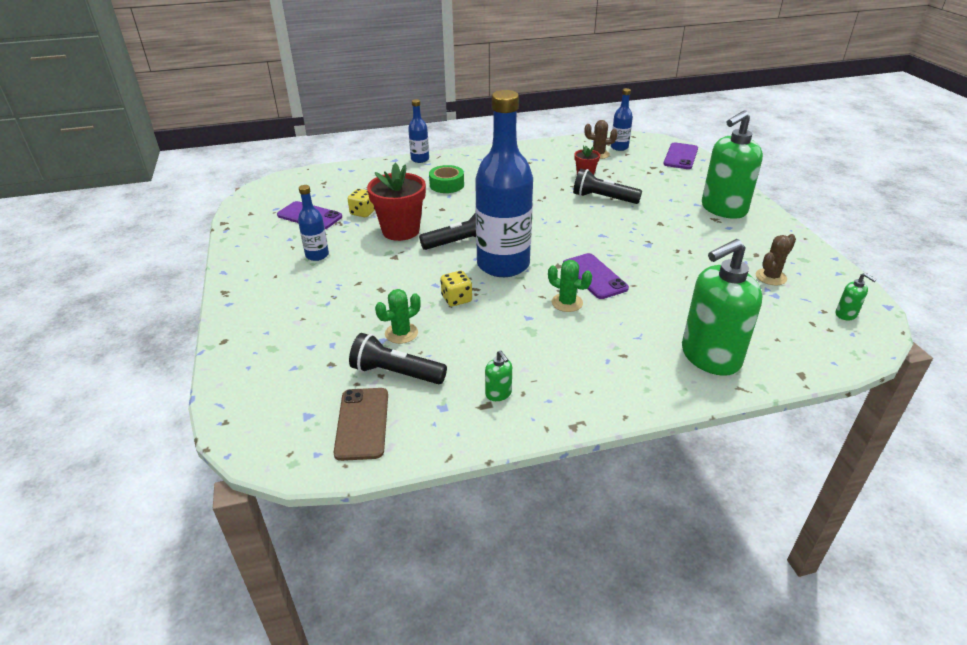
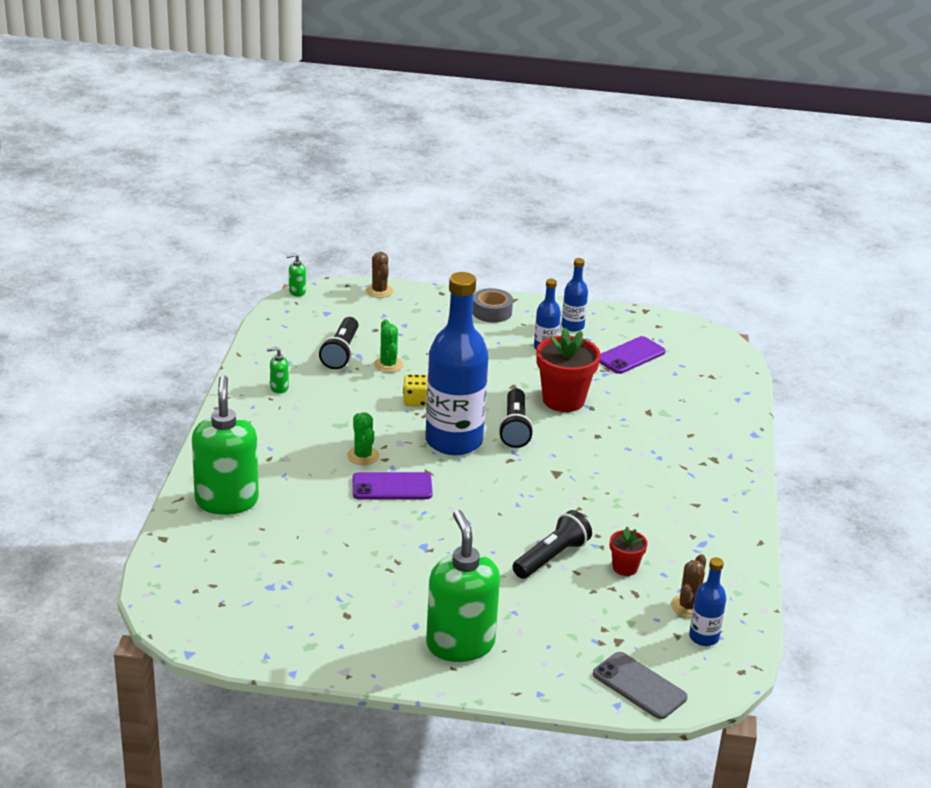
camera: 110 degrees right, 5 degrees down
brown phone [334,388,388,461] -> none
yellow dice [348,189,375,217] -> none
black flashlight [349,333,447,384] -> black flashlight turned 150 degrees clockwise [319,317,359,369]
blue bottle [408,99,429,163] -> blue bottle moved to [561,258,588,332]
green tape [429,165,464,193] -> none
green cactus [548,260,592,312] -> green cactus turned 75 degrees counterclockwise [347,412,379,465]
purple phone [663,142,698,169] -> grey phone [593,652,688,719]
brown cactus [756,234,796,285] -> brown cactus moved to [366,252,393,298]
green soap dispenser [836,273,877,320] -> green soap dispenser moved to [286,253,306,296]
none -> grey tape [473,288,513,323]

